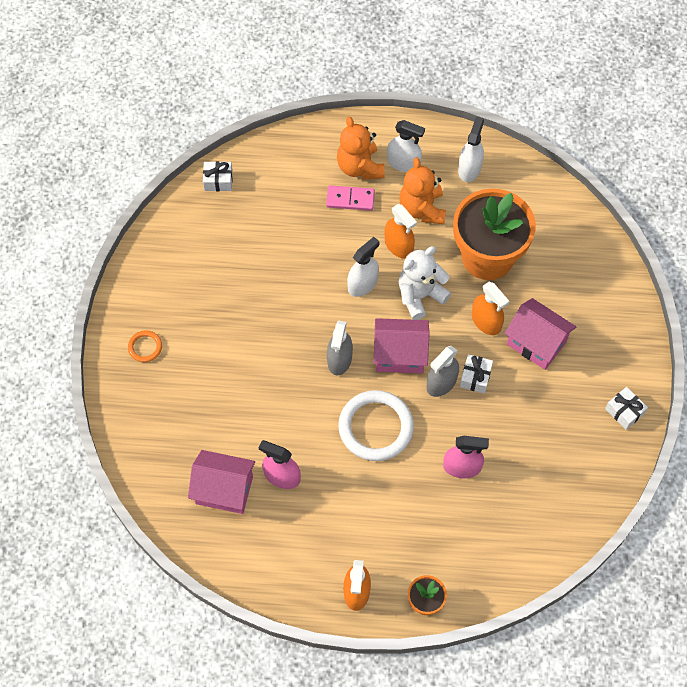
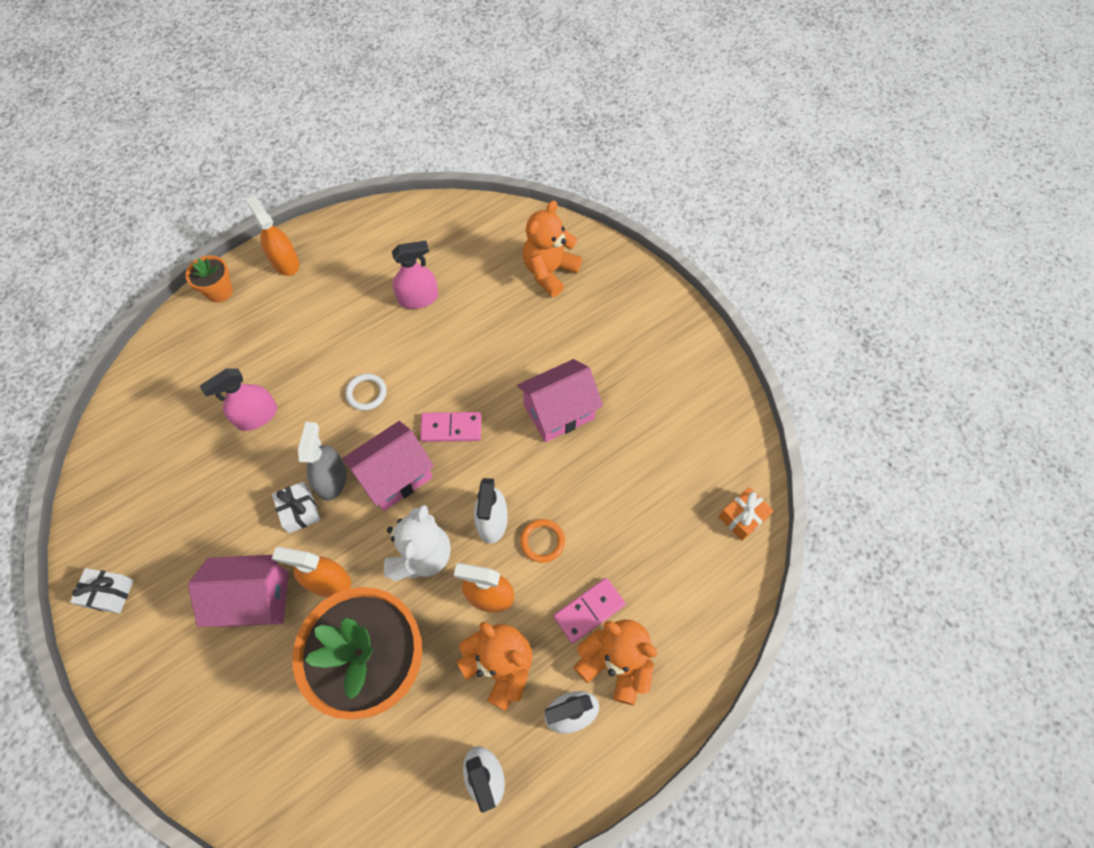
camera: 140 degrees right, 0 degrees up
orange ring [128,330,162,362] -> orange ring moved to [520,519,565,563]
pink house [188,450,255,514] -> pink house moved to [517,359,603,442]
white gift [203,161,233,191] -> orange gift [719,487,773,541]
grey spray bottle [327,321,353,375] -> pink domino [420,412,481,442]
white ring [338,390,414,461] -> white ring [345,374,387,411], size x0.47
none -> orange teddy bear [523,200,582,297]

